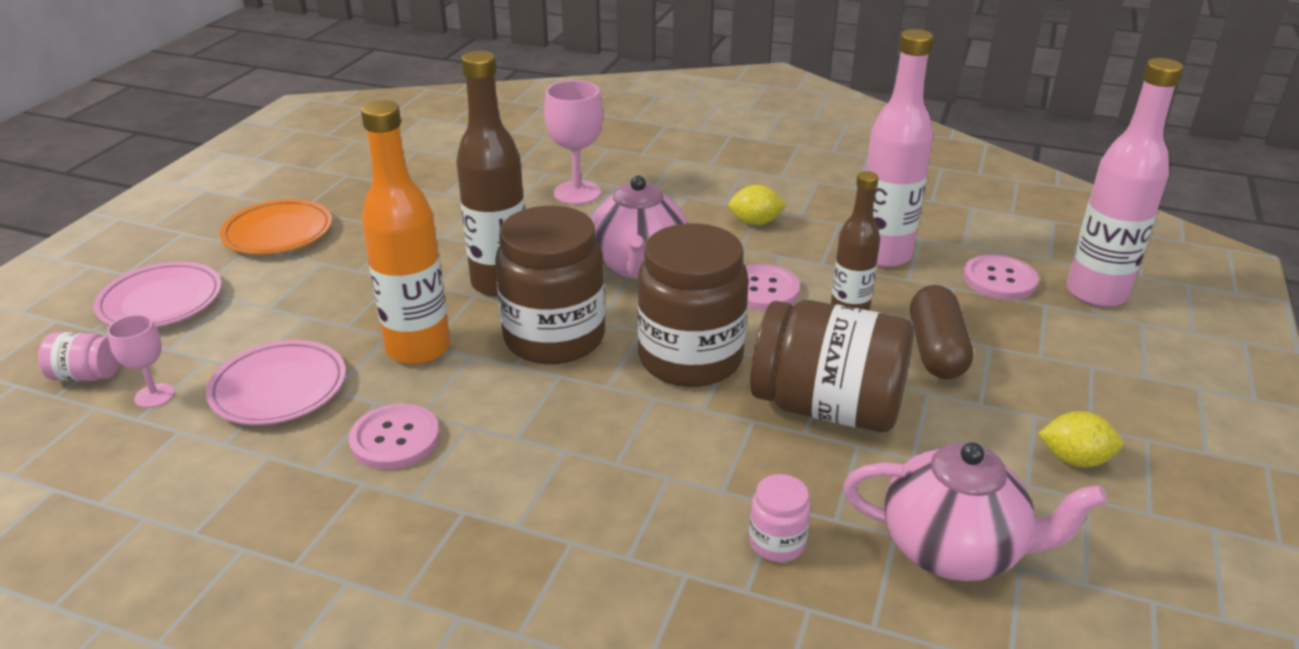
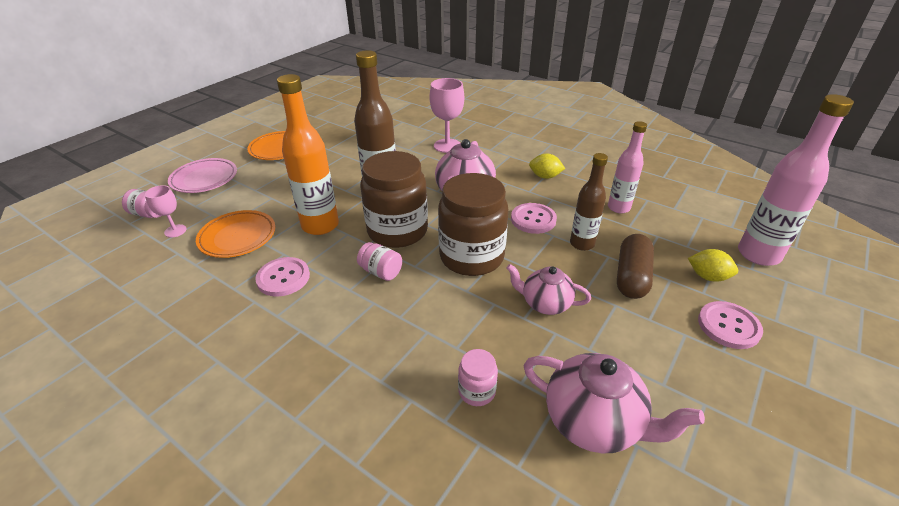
camera: 15 degrees right, 5 degrees up
pink plate [206,340,346,425] -> orange plate [196,210,275,258]
brown jar [751,300,914,432] -> pink teapot [507,264,591,315]
pink bottle [865,29,933,267] -> pink bottle [608,121,647,213], size x0.63
pink button [963,254,1039,300] -> pink button moved to [698,301,763,349]
yellow lemon [1038,411,1123,467] -> yellow lemon moved to [688,249,738,282]
none -> pink jar [357,242,402,281]

